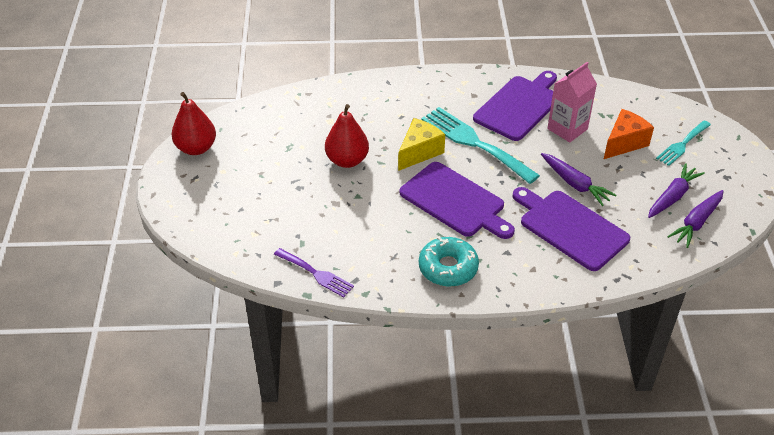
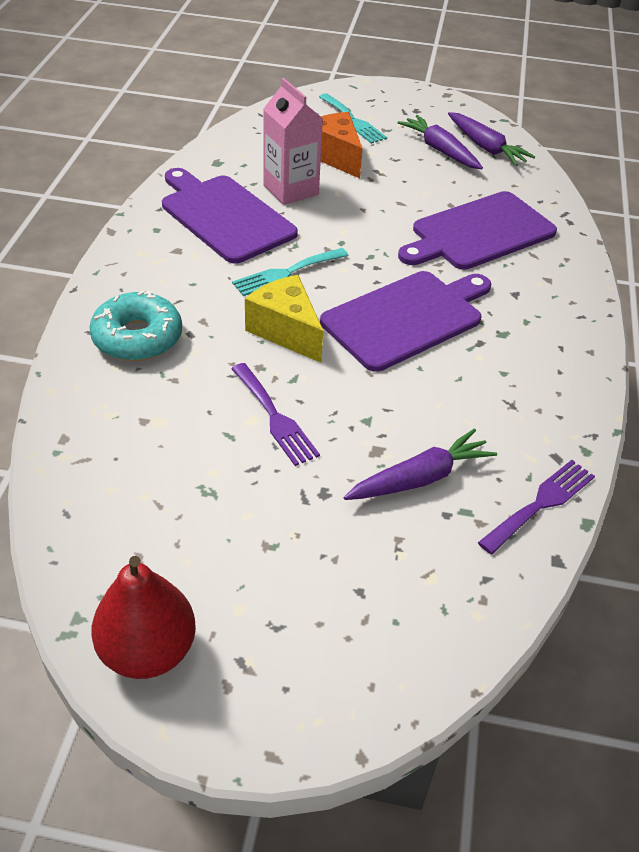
camera: 80 degrees left, 0 degrees up
red pear [325,104,369,168] -> purple fork [231,363,320,466]
turquoise donut [419,237,479,287] -> turquoise donut moved to [89,290,182,361]
turquoise fork [421,107,540,184] -> turquoise fork [232,248,349,296], size x0.58
purple carrot [541,153,616,206] -> purple carrot moved to [344,428,497,500]

